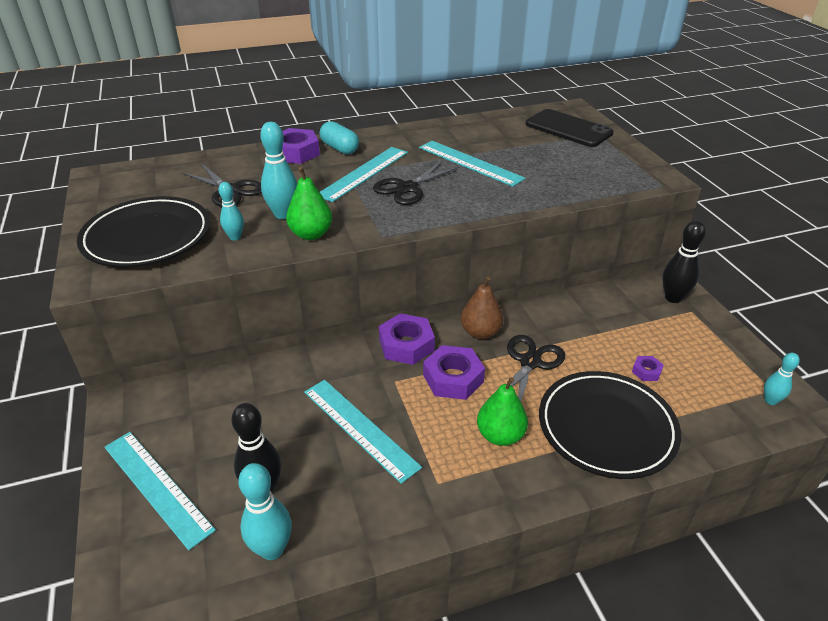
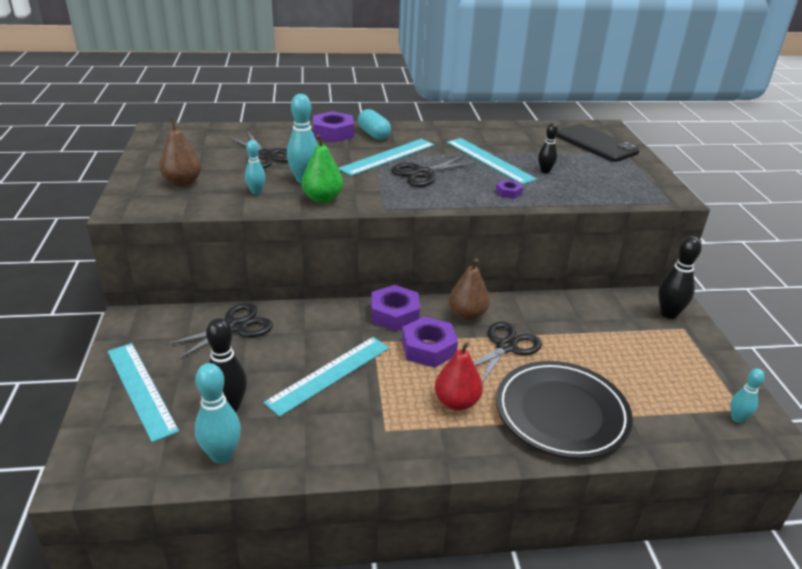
camera: 10 degrees right, 5 degrees down
black plate [77,196,210,267] -> brown pear [159,117,201,186]
turquoise ruler [304,380,422,484] -> turquoise ruler turned 75 degrees clockwise [264,337,389,417]
green pear [477,377,528,446] -> red pear [435,342,483,411]
purple nut [632,356,664,381] -> purple nut moved to [496,180,523,199]
none -> black scissors [165,303,273,360]
none -> black bowling pin [538,123,558,173]

